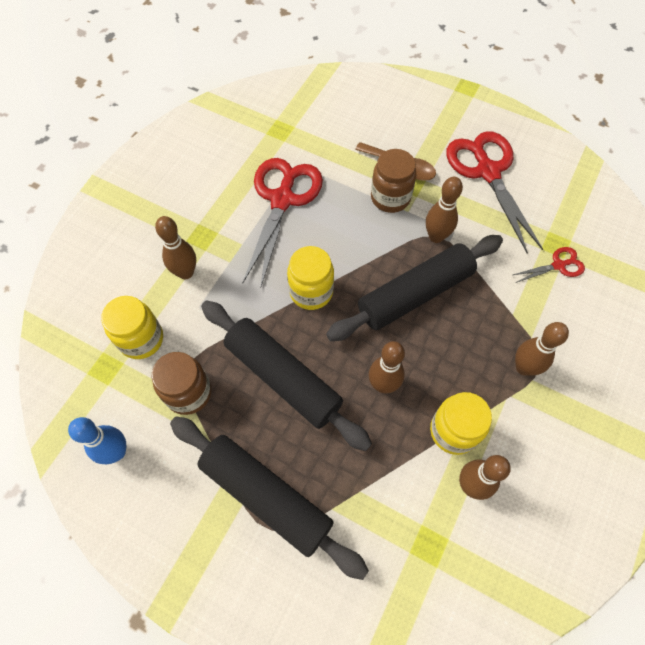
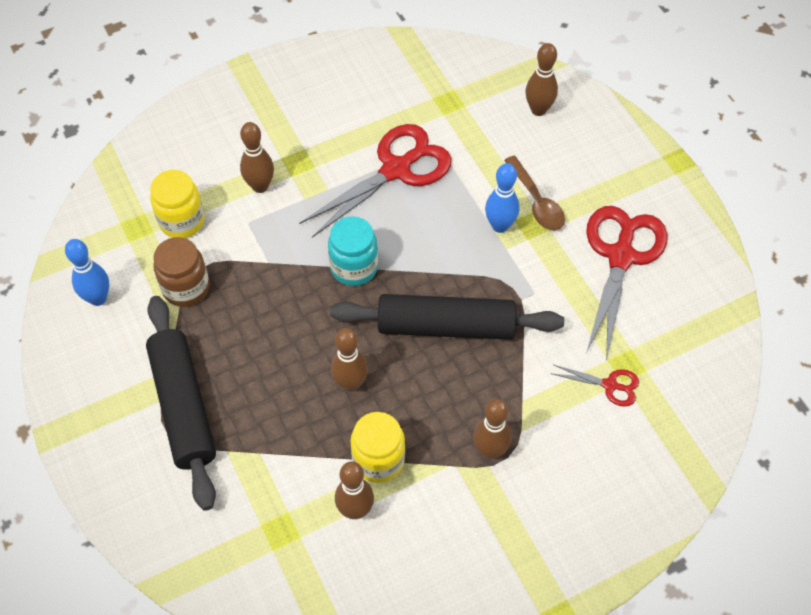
camera: 35 degrees right, 5 degrees down
black rolling pin [201,300,372,451] -> none
yellow jar [287,246,334,310] -> turquoise jar [328,216,378,286]
brown jar [371,149,416,213] -> blue bowling pin [485,163,519,233]
brown bowling pin [426,177,463,243] -> brown bowling pin moved to [525,43,558,116]

